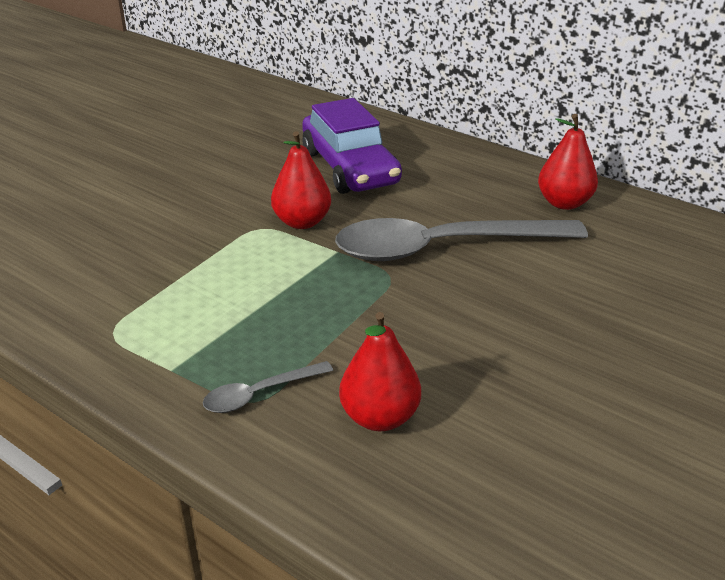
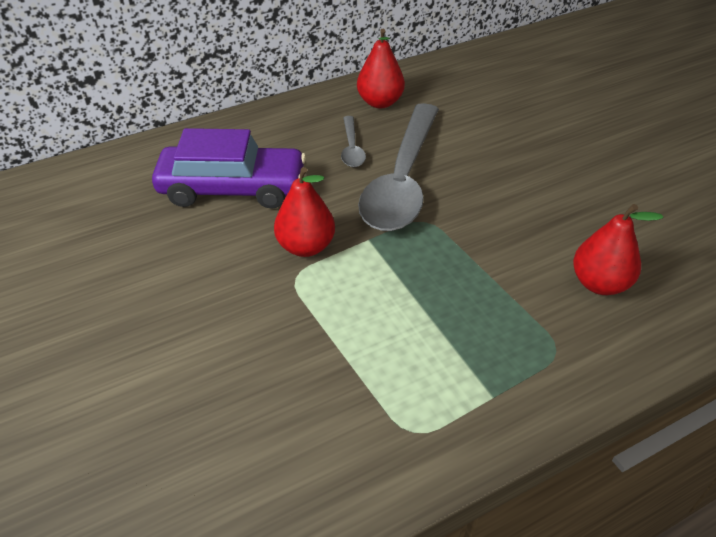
camera: 65 degrees left, 10 degrees up
grey spoon [203,361,333,413] -> grey spoon moved to [341,116,366,167]

